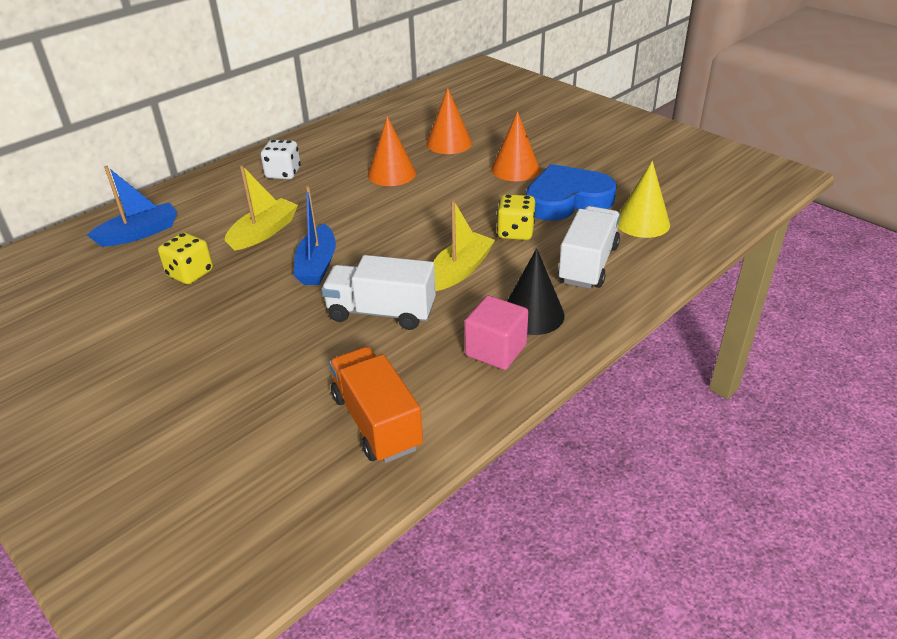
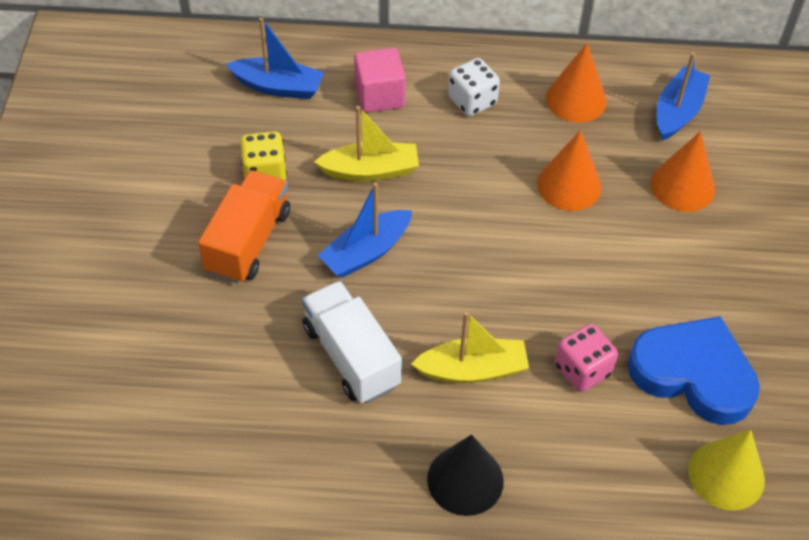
camera: 45 degrees right, 15 degrees up
orange truck [329,346,423,463] -> orange truck moved to [198,170,290,284]
pink cube [464,295,528,370] -> pink cube moved to [354,48,406,113]
orange cone [491,111,540,181] -> orange cone moved to [546,43,607,123]
yellow dice [497,194,535,240] -> pink dice [555,324,618,392]
white truck [558,206,620,289] -> none
none -> blue boat [657,52,710,141]

